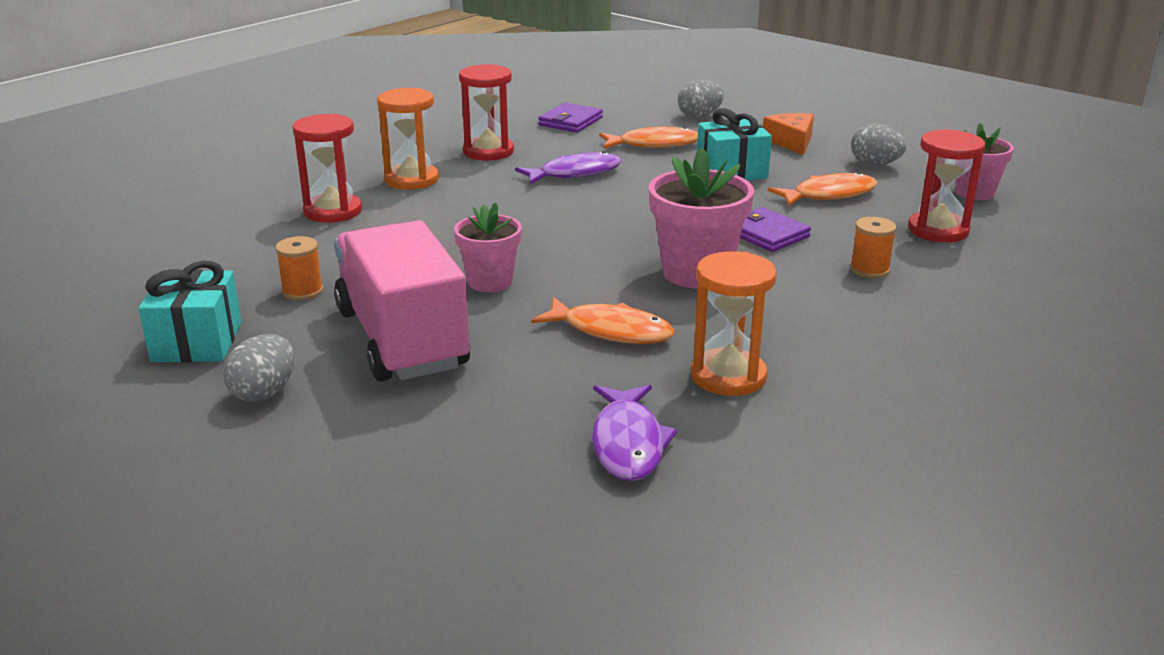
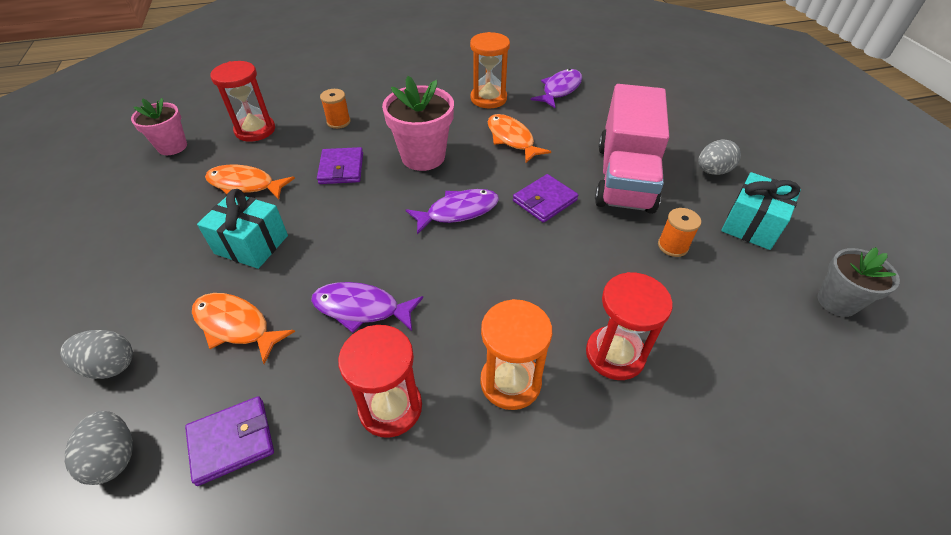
camera: 145 degrees left, 20 degrees up
pink flower pot [454,203,522,292] -> purple wallet [513,174,578,223]
orange cheese [763,113,814,155] -> none
grey egg [851,124,906,165] -> grey egg moved to [65,411,133,485]
none -> purple fish [406,189,499,234]
none -> grey flower pot [817,247,900,317]

